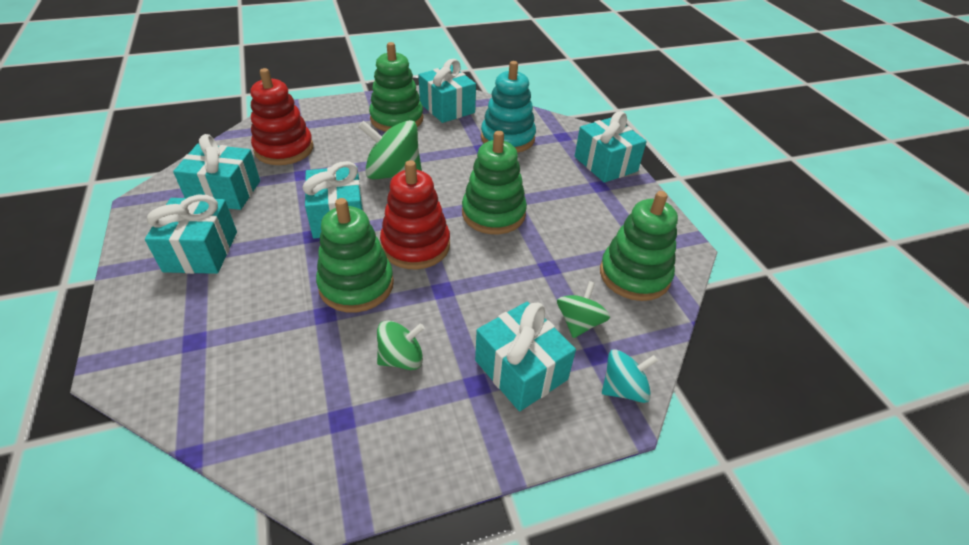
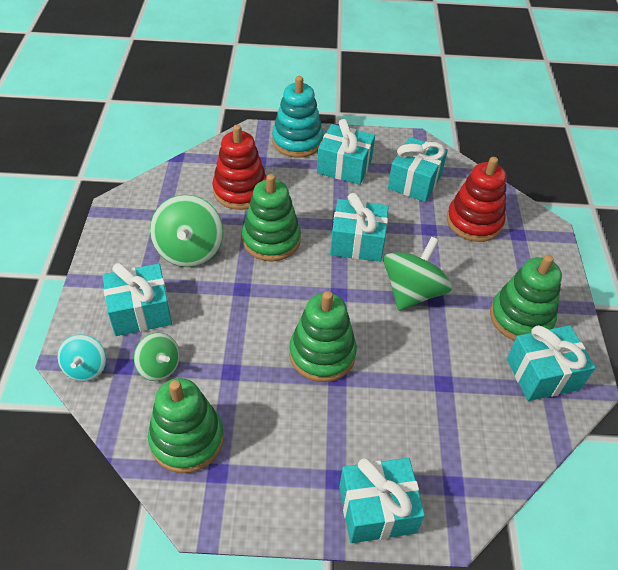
camera: 110 degrees right, 5 degrees up
green spinning top [377,321,424,370] -> green spinning top [150,195,223,267], size x1.70
red stacking toy [380,160,450,269] -> red stacking toy moved to [212,125,267,210]
turquoise stacking toy [481,61,536,153] -> turquoise stacking toy moved to [272,76,324,158]

